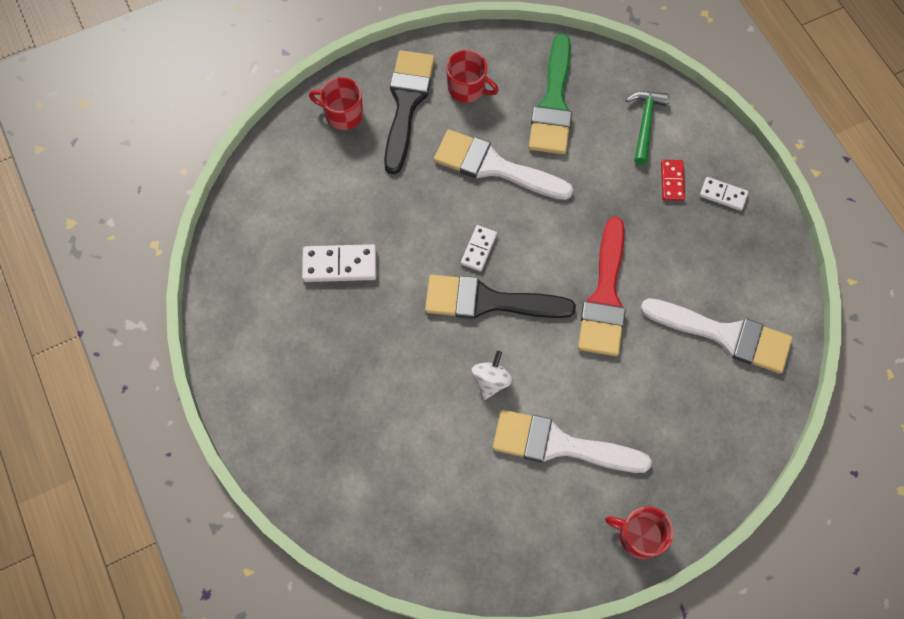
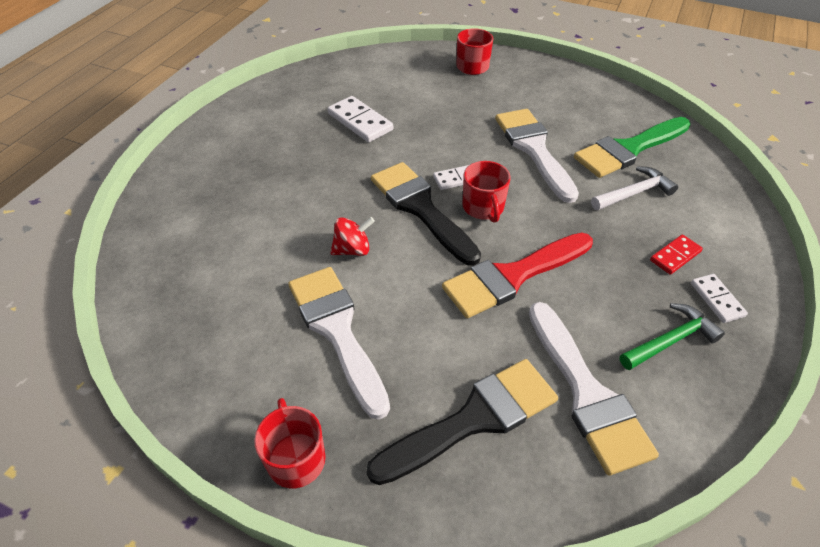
camera: 50 degrees right, 20 degrees down
black brush [384,50,435,174] -> black brush moved to [366,359,558,485]
red mug [446,50,499,103] -> red mug moved to [462,161,510,223]
white spinning top [471,351,513,400] -> red spinning top [330,217,375,256]
green hammer [626,91,669,165] -> green hammer moved to [619,303,725,370]
none -> white hammer [591,166,678,210]

